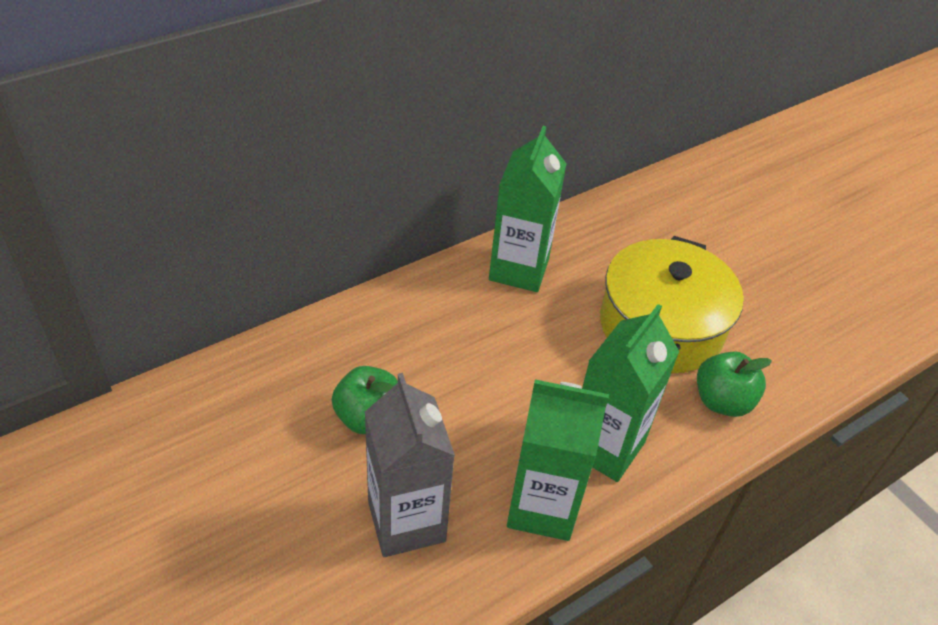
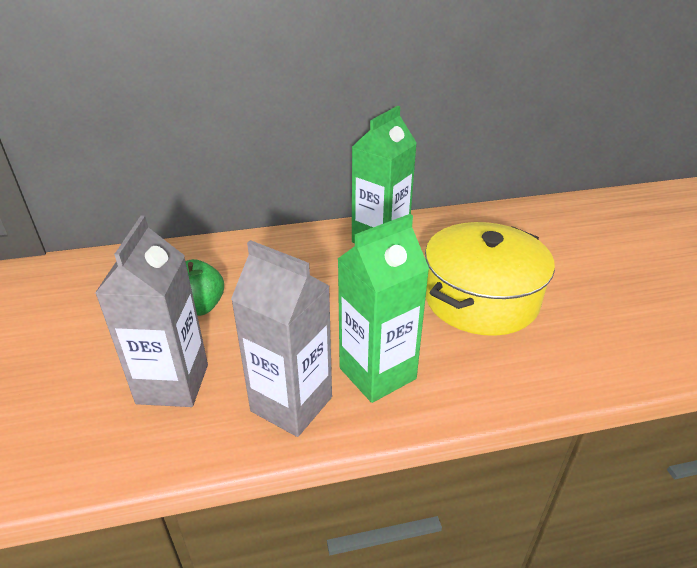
camera: 25 degrees right, 10 degrees down
green carton [507,379,609,541] -> grey carton [231,240,332,437]
green apple [697,351,772,417] -> none

